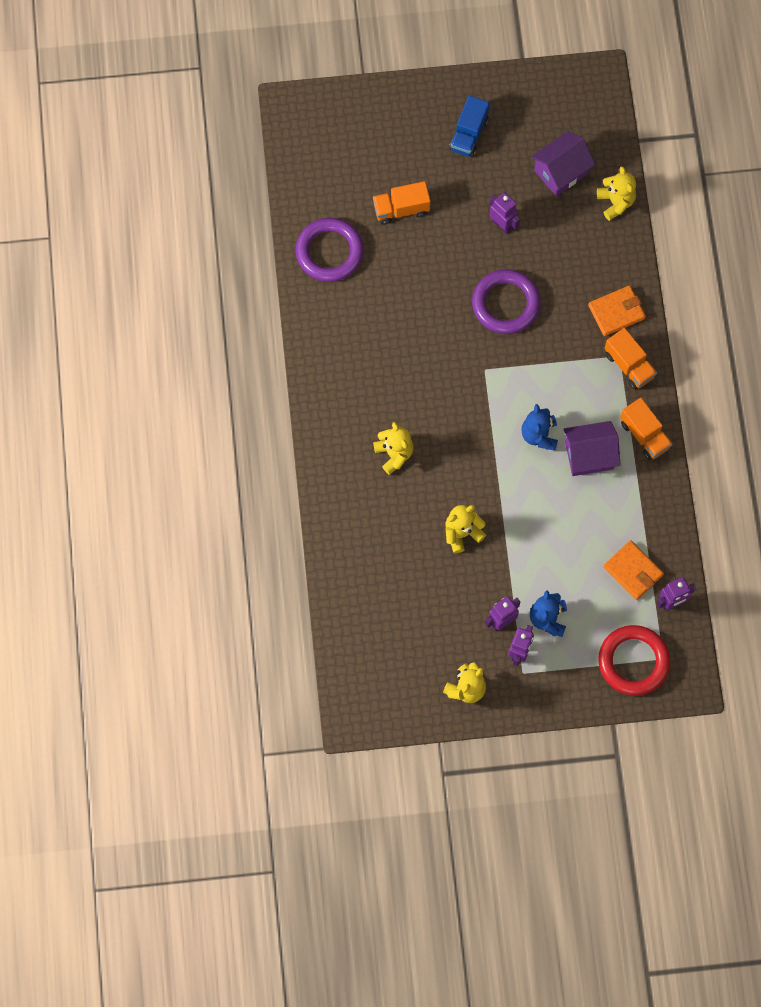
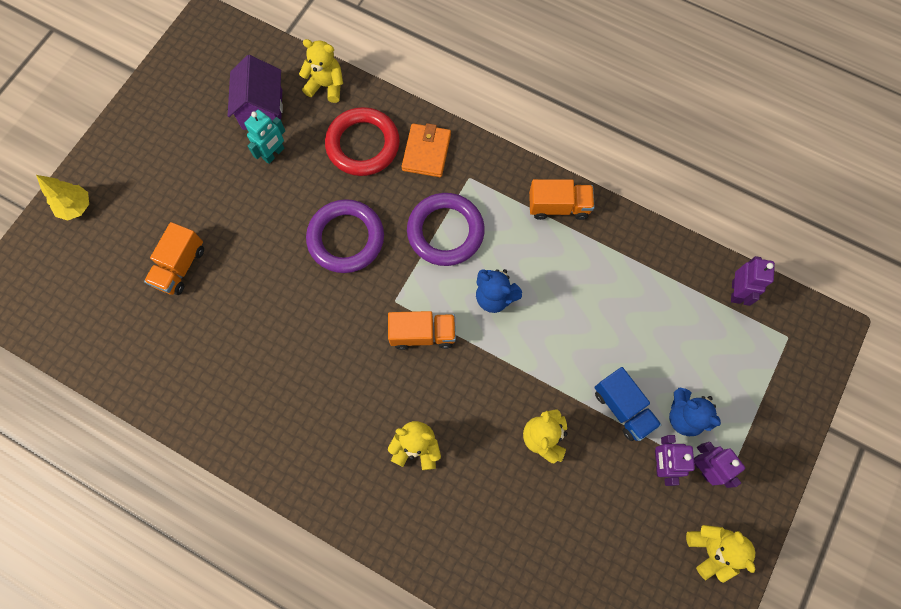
camera: 55 degrees left, 0 degrees up
purple ring [296,218,364,282] -> purple ring moved to [407,193,485,266]
blue truck [449,95,490,157] -> blue truck moved to [594,367,662,441]
purple robot [490,192,520,234] -> none
purple house [564,421,621,476] -> none
red ring [598,625,670,696] -> red ring moved to [325,107,400,176]
orange wallet [603,540,664,600] -> none
orange truck [605,328,657,390] -> orange truck moved to [388,311,456,350]
none -> yellow tree [36,175,89,220]
none -> turquoise robot [244,110,285,164]

